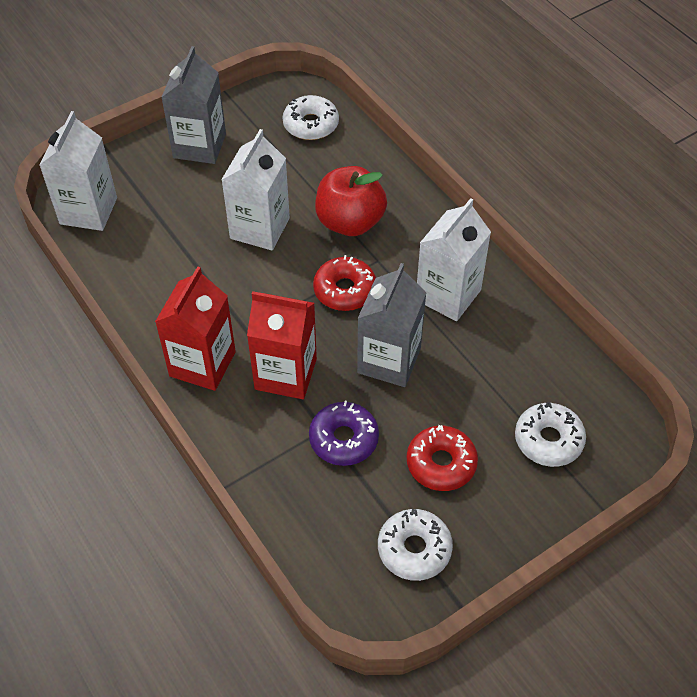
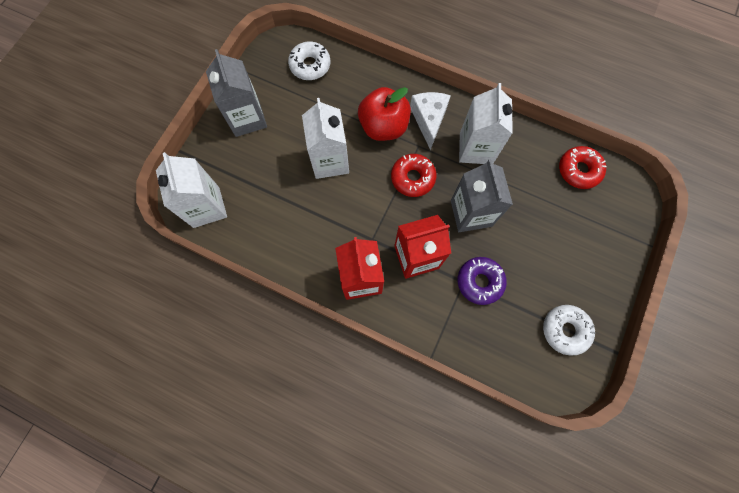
camera: 30 degrees left, 20 degrees up
red donut [407,425,478,491] -> red donut moved to [559,146,607,189]
white donut [515,402,586,467] -> none
none -> white cheese [410,92,451,150]

